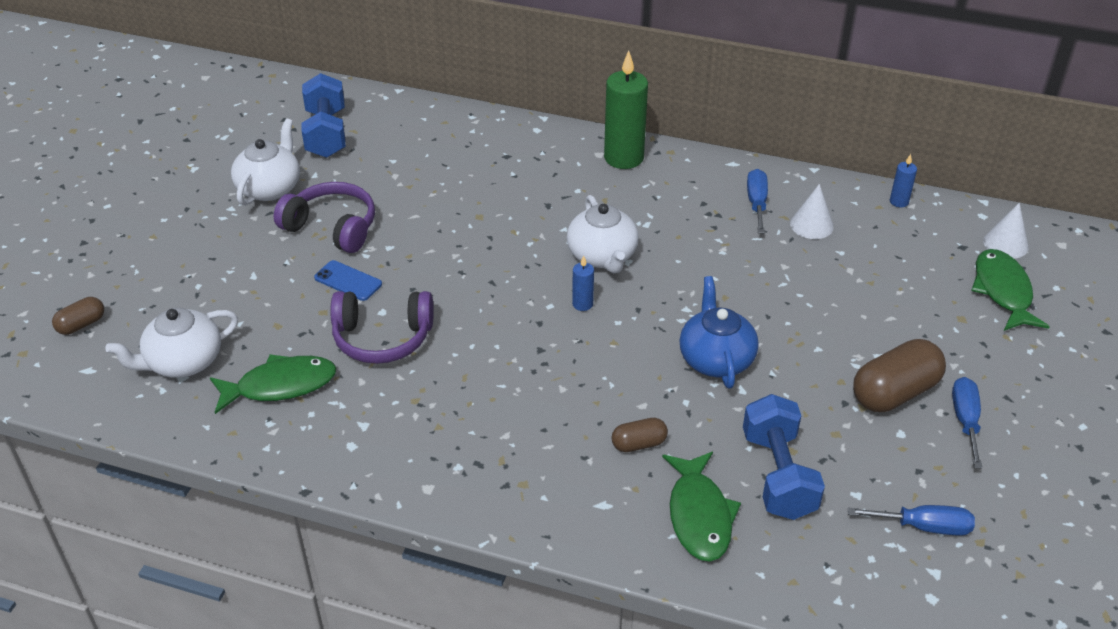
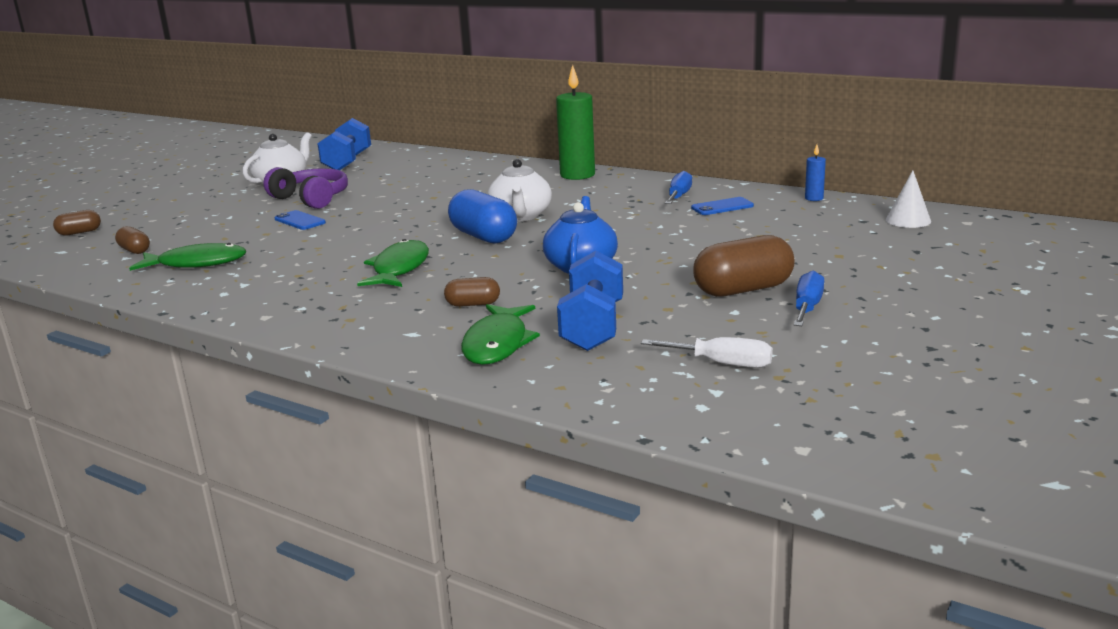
camera: 15 degrees right, 20 degrees down
white teapot [105,308,238,378] -> brown capsule [115,226,150,254]
purple headphones [330,291,434,364] -> none
blue candle [572,255,594,311] -> blue capsule [448,189,517,243]
white cone [790,184,834,239] -> blue phone [691,197,754,215]
blue screwdriver [848,505,975,536] -> white screwdriver [641,337,773,368]
green fish [971,249,1050,331] -> green fish moved to [357,239,429,287]

